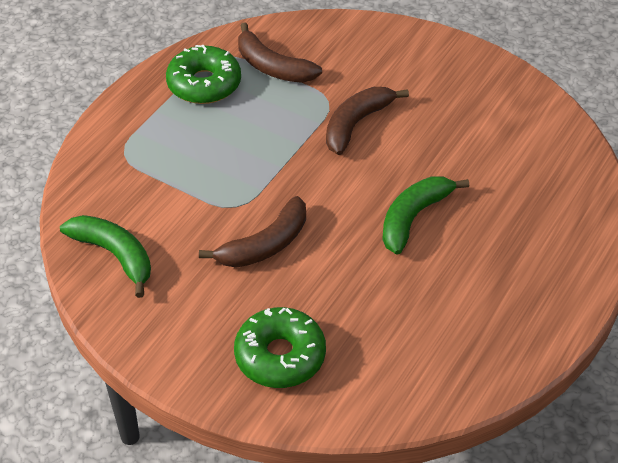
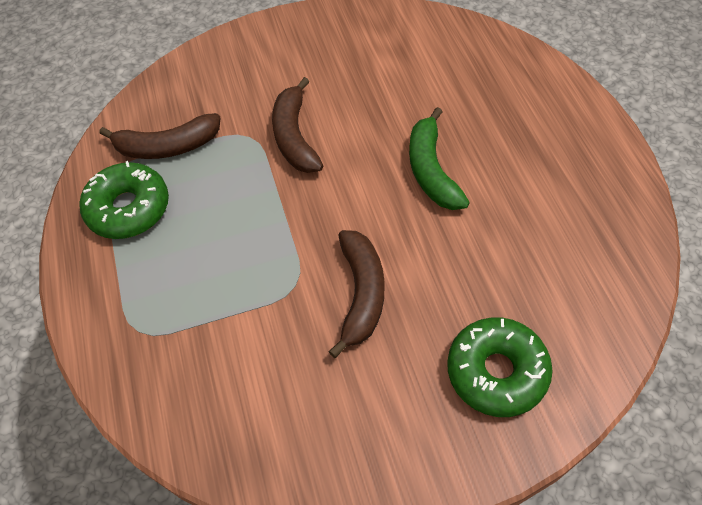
camera: 45 degrees left, 10 degrees up
green banana [60,215,151,298] -> none

